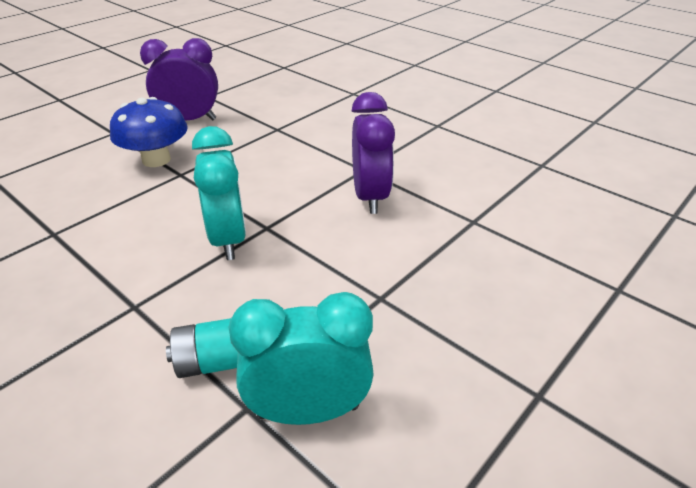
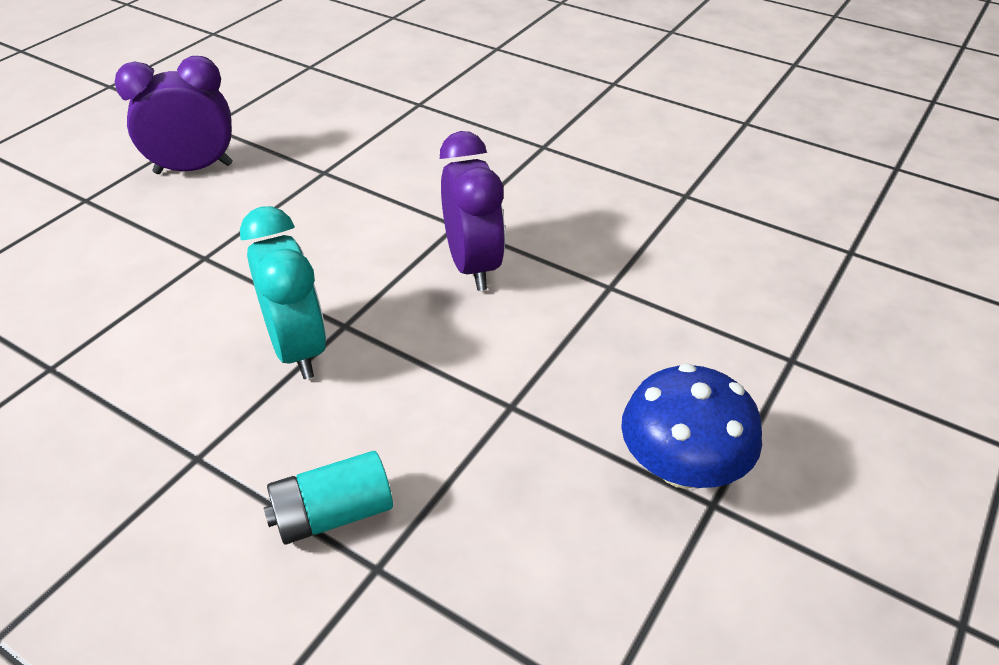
camera: 10 degrees left, 5 degrees up
blue mushroom [110,97,188,167] -> blue mushroom moved to [621,363,762,489]
turquoise clock [229,292,374,425] -> none

